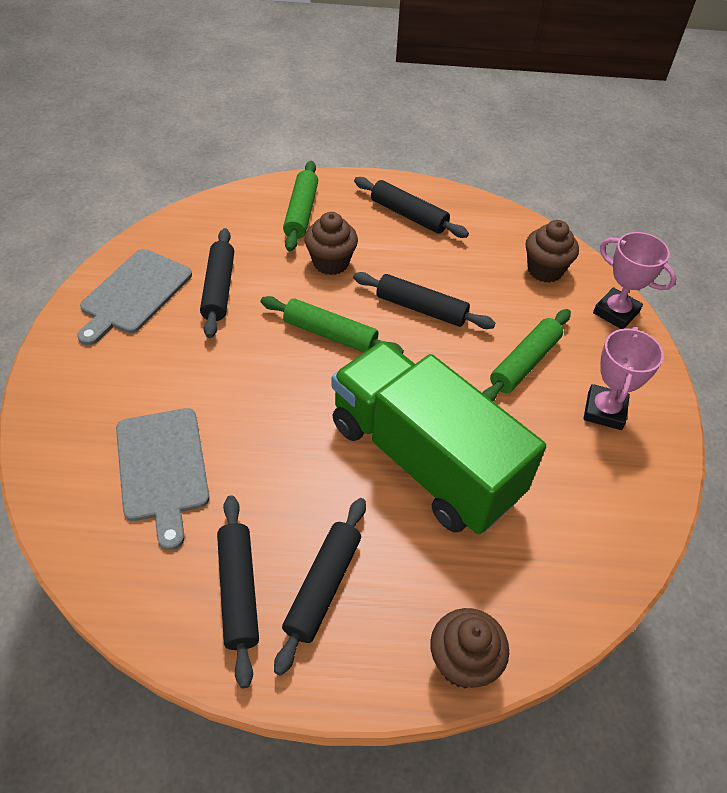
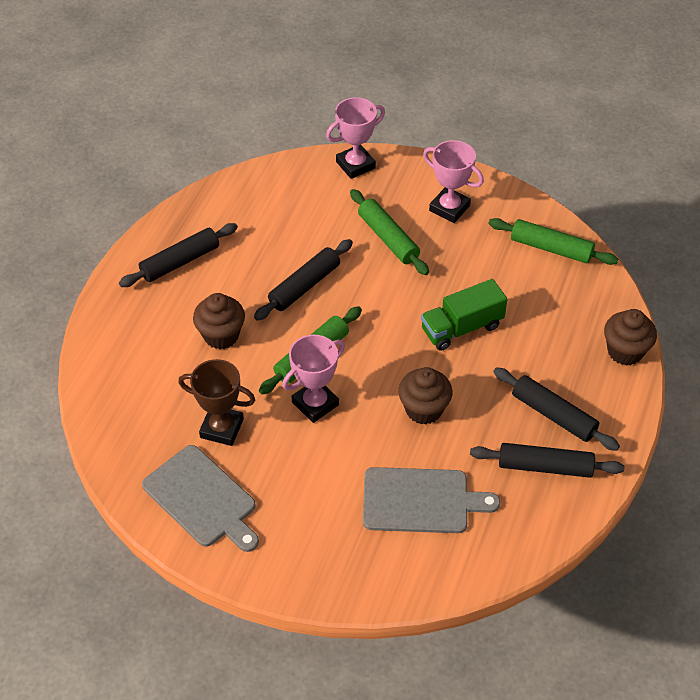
camera: 70 degrees left, 0 degrees up
black rolling pin [200,228,234,338] -> brown trophy [178,359,255,446]
green rolling pin [283,161,318,252] -> green rolling pin moved to [489,218,618,265]
green truck [332,341,546,535] -> green truck [421,279,508,351], size x0.50
brown cupcake [526,220,579,283] -> brown cupcake moved to [398,367,453,424]
none -> pink trophy [282,335,345,423]

